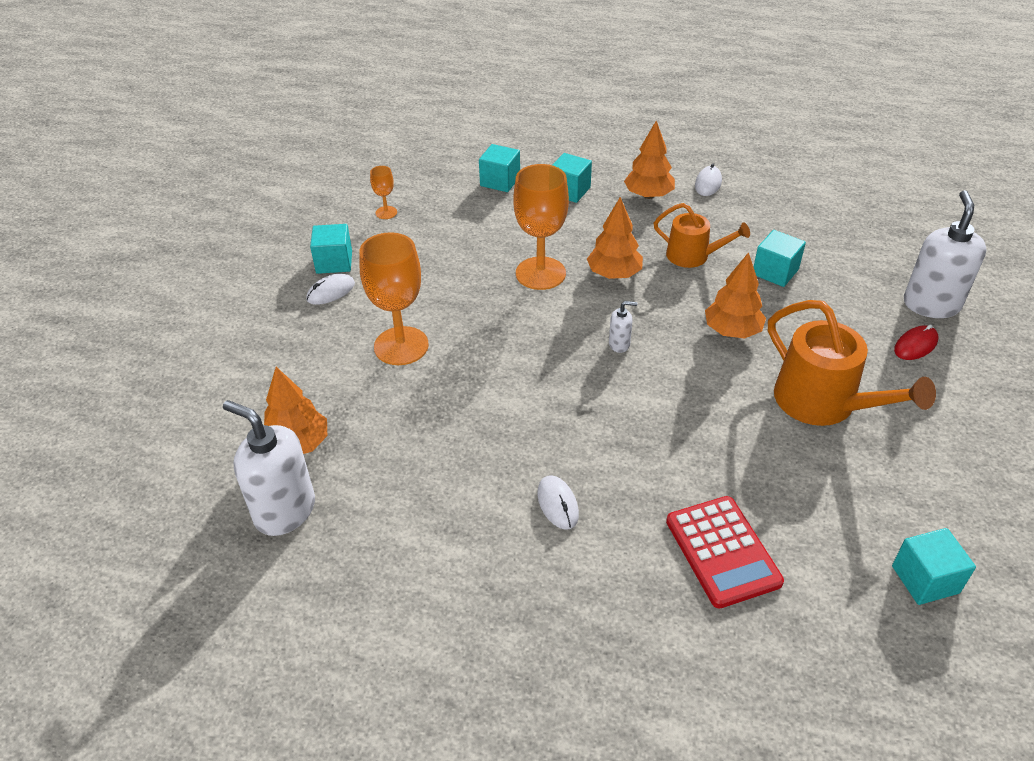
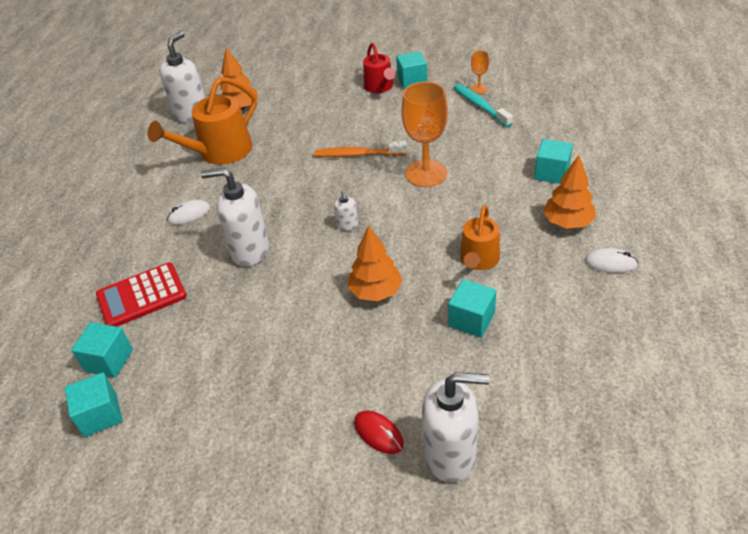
camera: 85 degrees right, 0 degrees up
white mouse [306,273,355,305] -> red watering can [363,43,395,93]
orange goblet [359,232,429,365] -> none
turquoise cube [479,144,520,192] -> turquoise cube moved to [71,322,133,378]
orange tree [587,197,643,279] -> none
orange watering can [768,300,936,426] -> orange watering can moved to [148,77,257,165]
none -> white soap dispenser [201,168,269,267]
none -> orange toothbrush [314,141,407,157]
none -> turquoise toothbrush [454,84,513,127]

